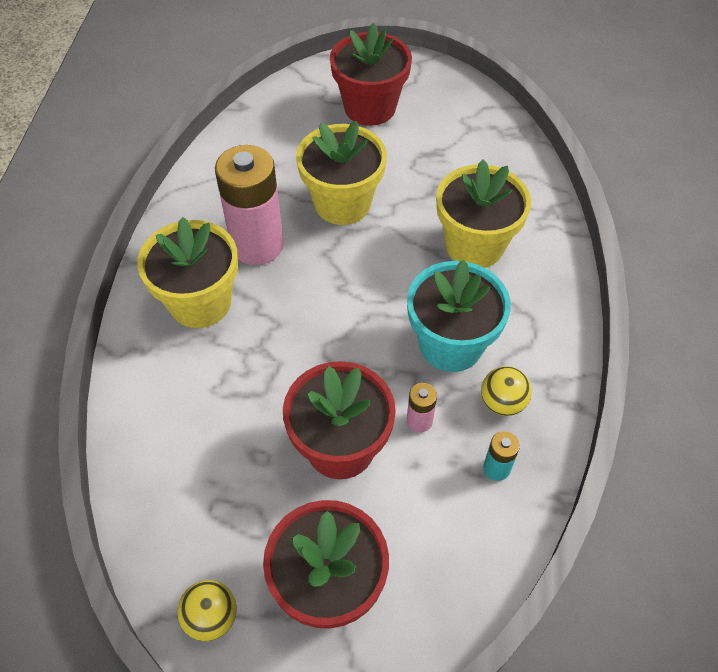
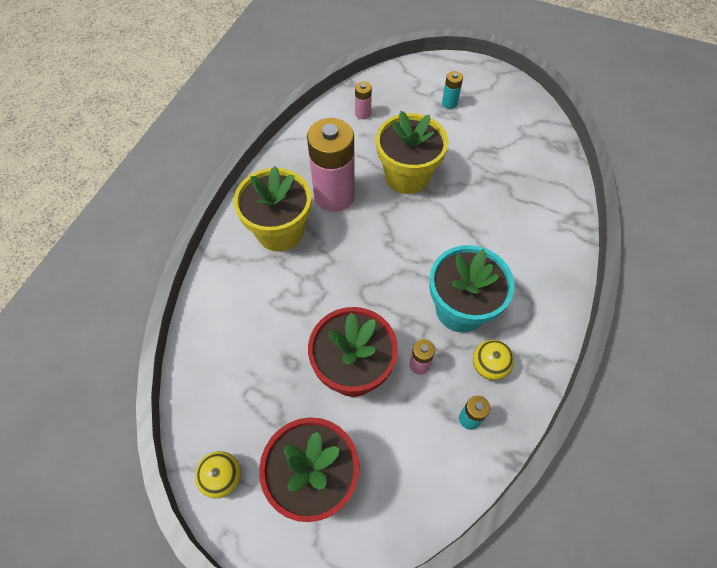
camera: 15 degrees right, 5 degrees up
red flower pot [330,23,412,126] -> turquoise battery [442,71,463,109]
yellow flower pot [436,159,531,268] -> none
none -> pink battery [355,81,372,119]

